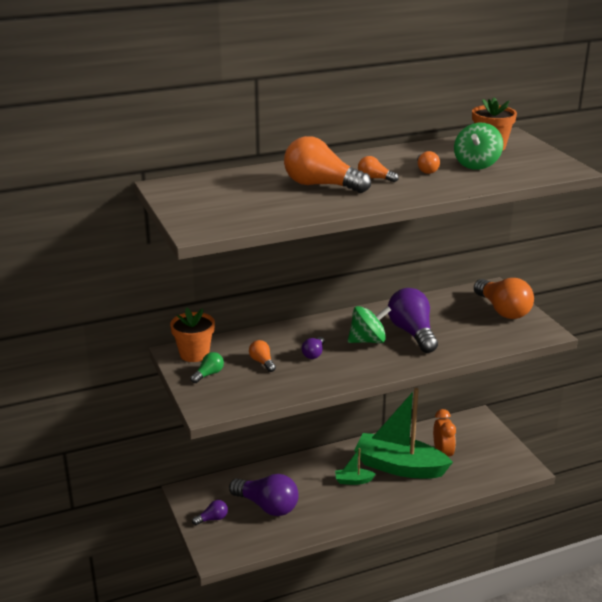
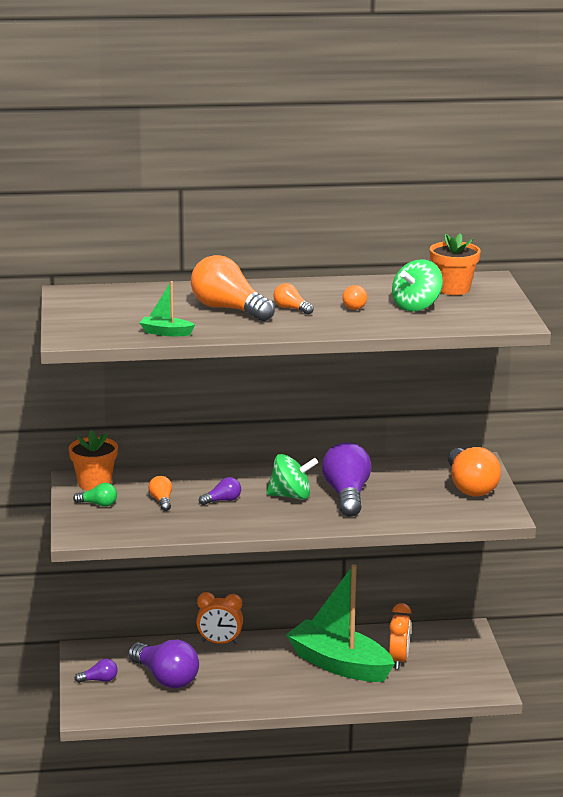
camera: 15 degrees right, 5 degrees down
green light bulb [190,352,224,383] -> green light bulb turned 45 degrees clockwise [73,483,117,507]
purple light bulb [302,337,325,359] -> purple light bulb turned 150 degrees counterclockwise [199,477,241,505]
green boat [335,448,375,485] -> green boat moved to [140,281,195,336]
none -> orange clock [196,592,243,644]

